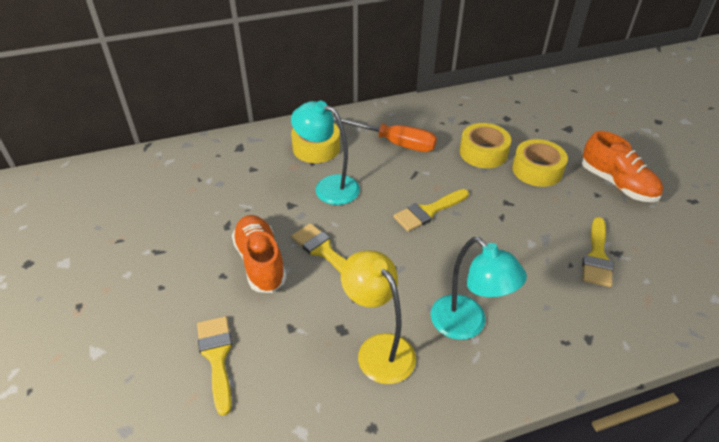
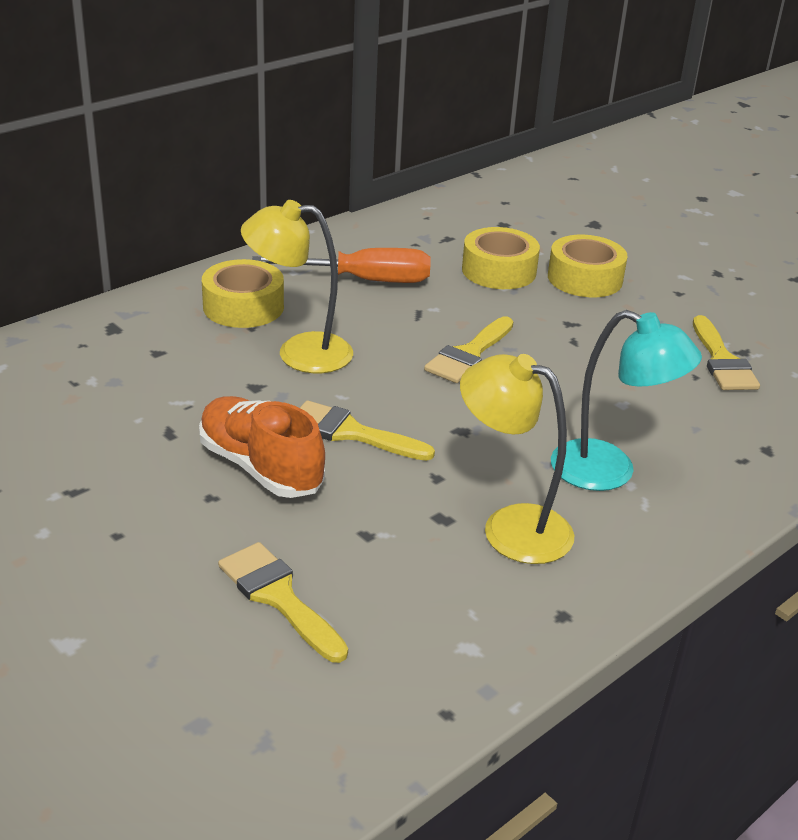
camera: 25 degrees left, 10 degrees down
turquoise lamp [291,101,360,205] -> yellow lamp [241,200,353,373]
orange shoe [582,131,663,202] -> none

